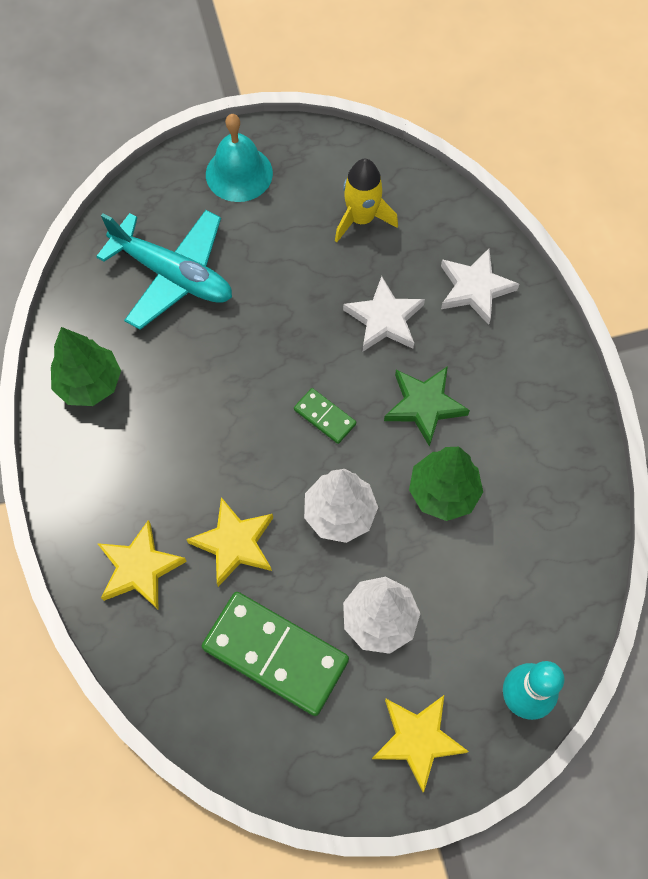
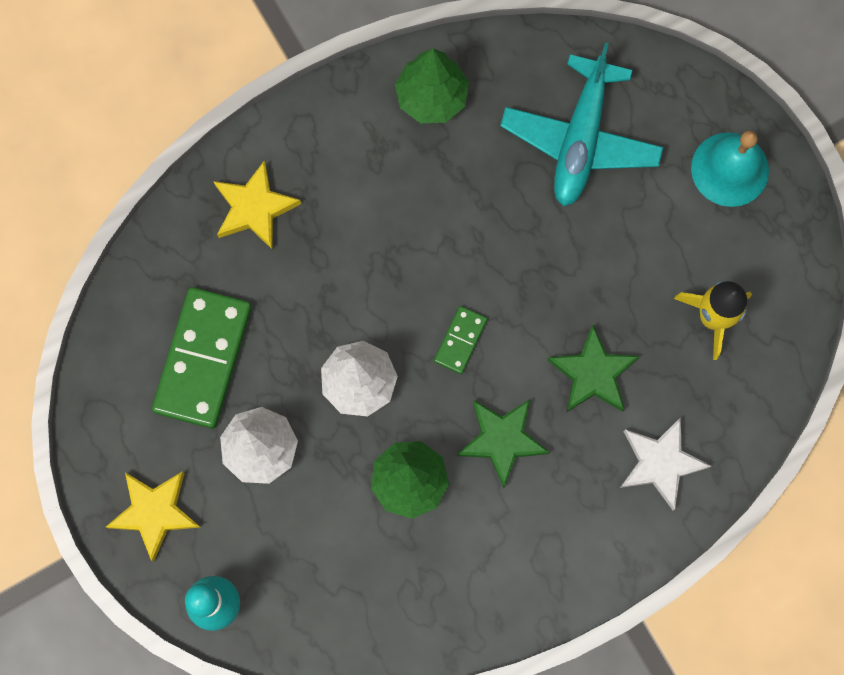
camera: 75 degrees right, 10 degrees up
yellow star [186,497,273,587] -> none
white star [343,276,425,351] -> green star [547,325,640,413]

